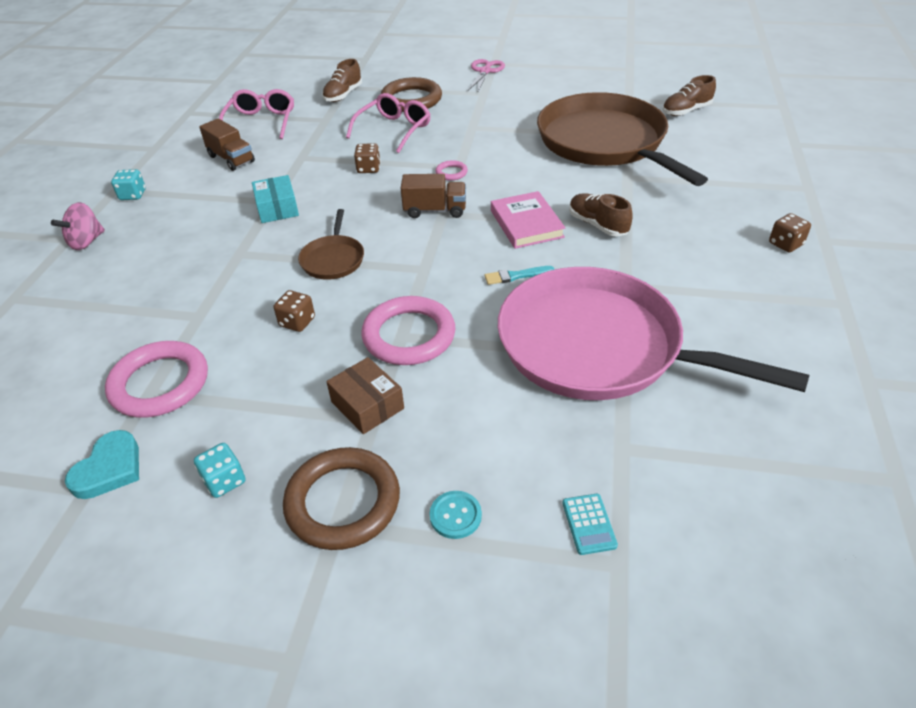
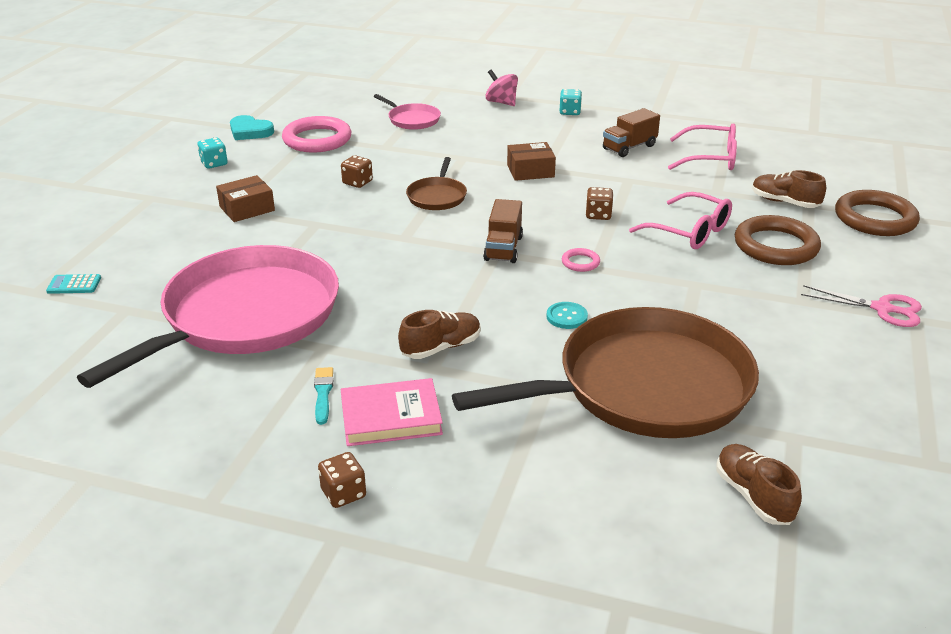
camera: 95 degrees right, 10 degrees down
turquoise box [252,175,299,223] -> brown box [507,142,556,181]
brown ring [283,447,400,550] -> brown ring moved to [835,190,920,236]
brown pan [298,209,364,280] -> brown pan turned 90 degrees counterclockwise [406,157,467,210]
pink ring [361,296,455,365] -> none
turquoise button [429,491,482,539] -> turquoise button moved to [547,302,588,329]
turquoise brush [484,266,554,285] -> turquoise brush moved to [314,367,333,425]
pink book [491,191,565,249] -> pink book moved to [341,378,443,446]
none -> pink pan [374,94,441,130]

